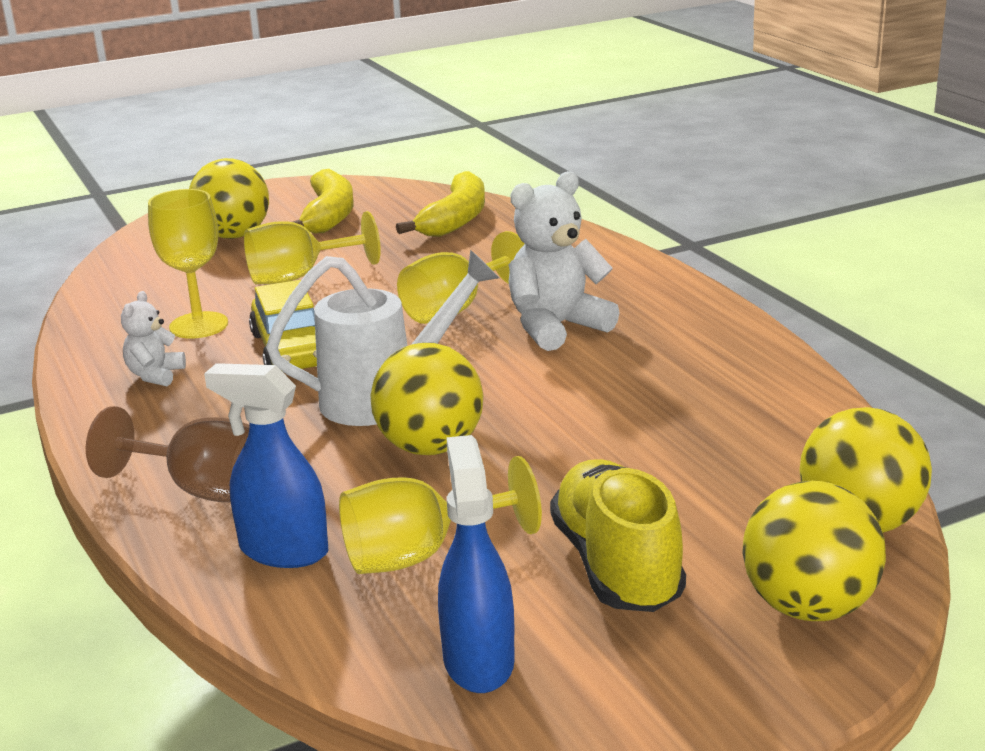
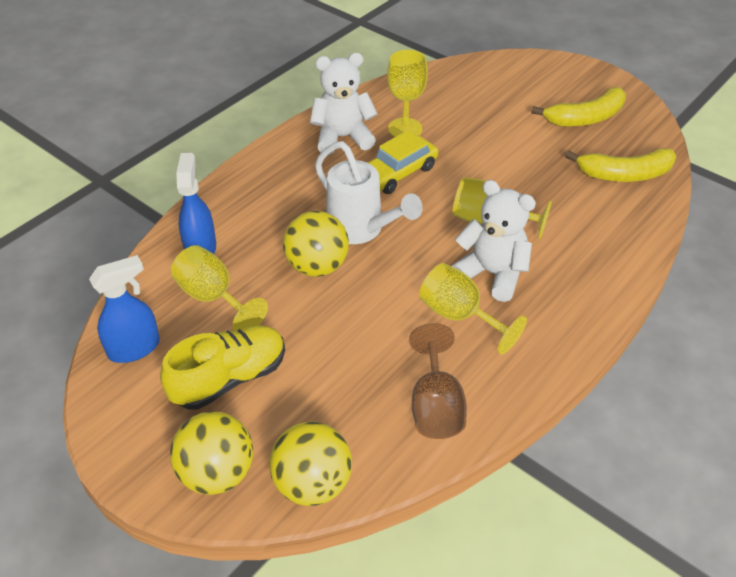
camera: 65 degrees right, 20 degrees up
brown goblet [86,406,249,502] -> brown goblet moved to [409,323,467,439]
white teddy bear [121,291,186,386] -> white teddy bear [310,53,377,155], size x1.89
yellow ball [189,158,269,239] -> none
yellow goblet [244,211,381,284] -> yellow goblet moved to [419,263,527,355]

